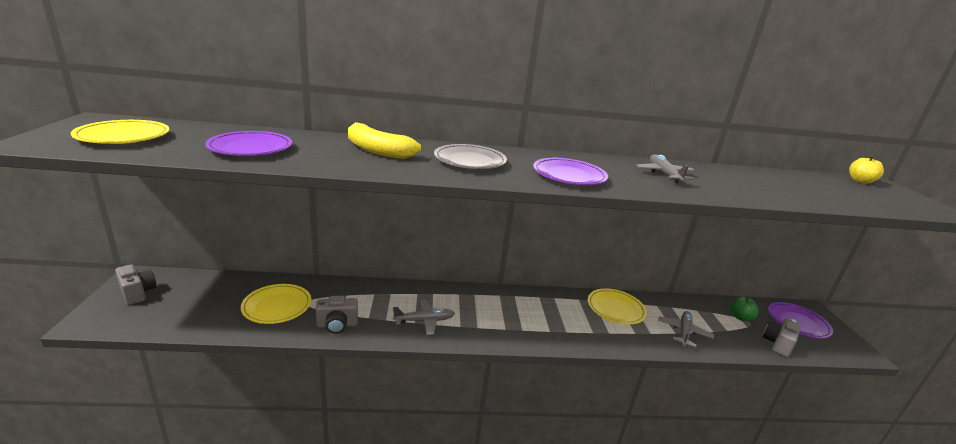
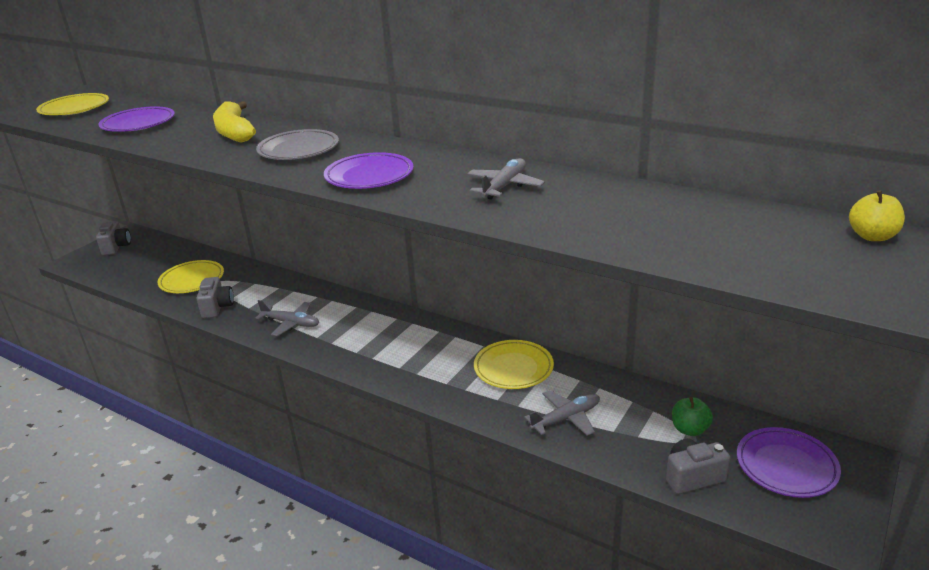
camera: 40 degrees right, 5 degrees up
grey camera [315,296,358,334] -> grey camera turned 120 degrees counterclockwise [196,277,234,318]

